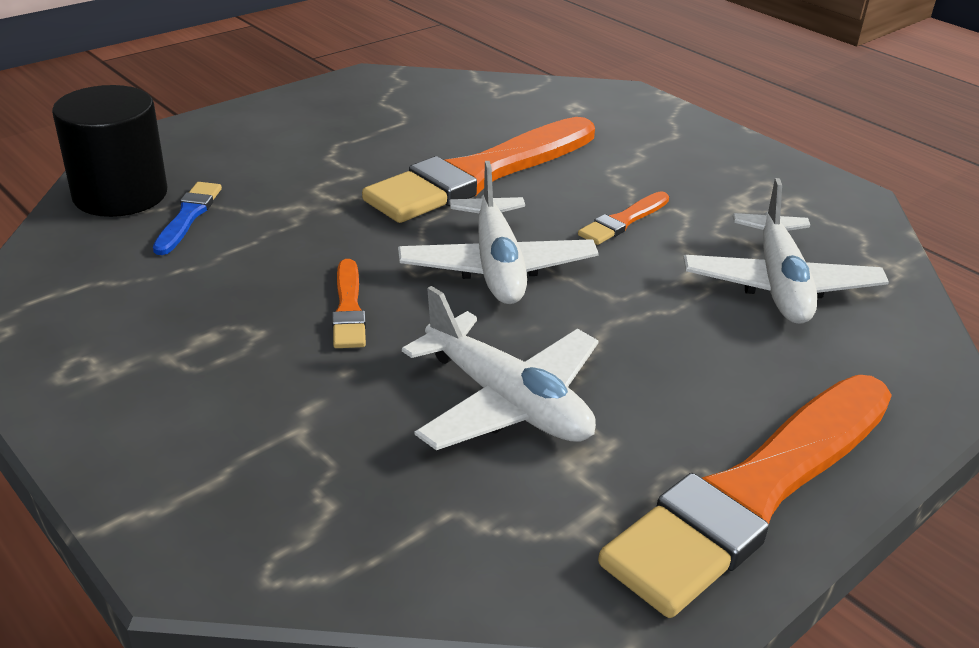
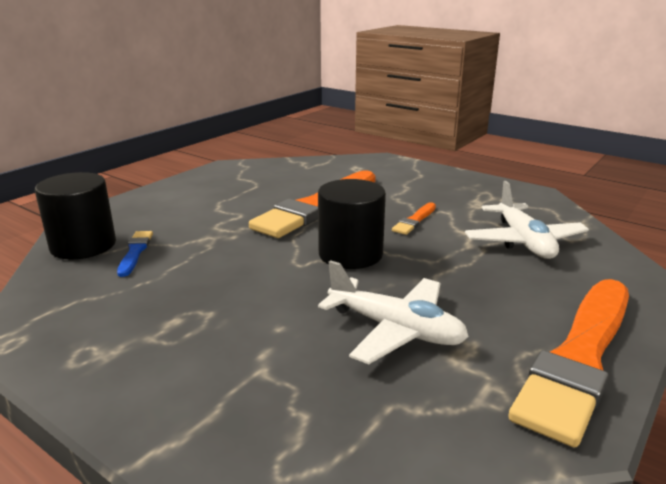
camera: 10 degrees left, 10 degrees down
orange brush [332,259,366,348] -> none
white plane [398,161,599,304] -> black cylinder [318,179,386,269]

